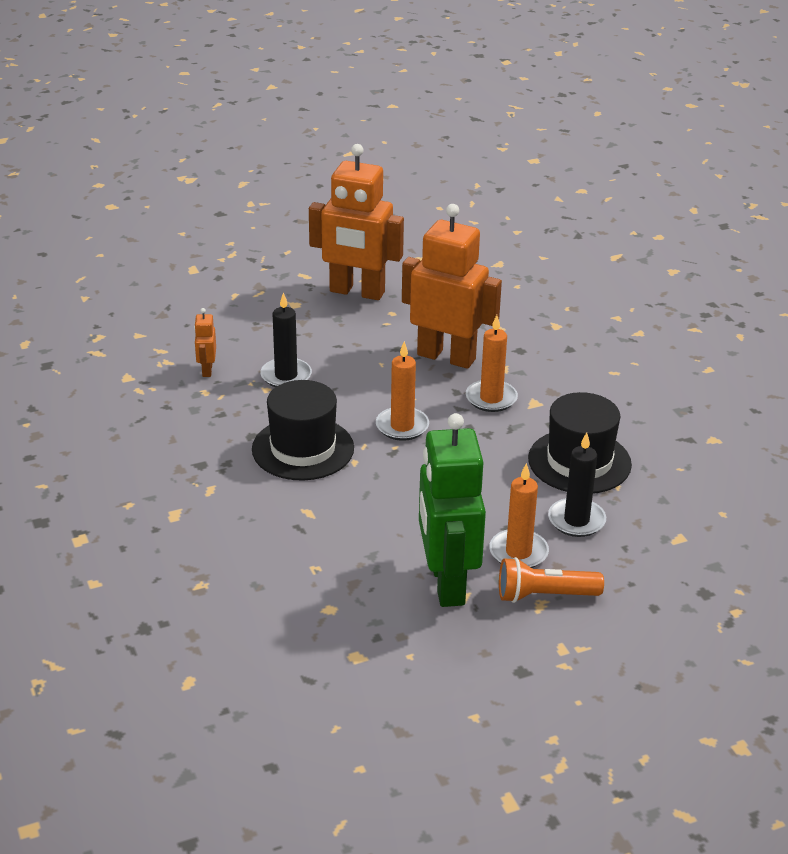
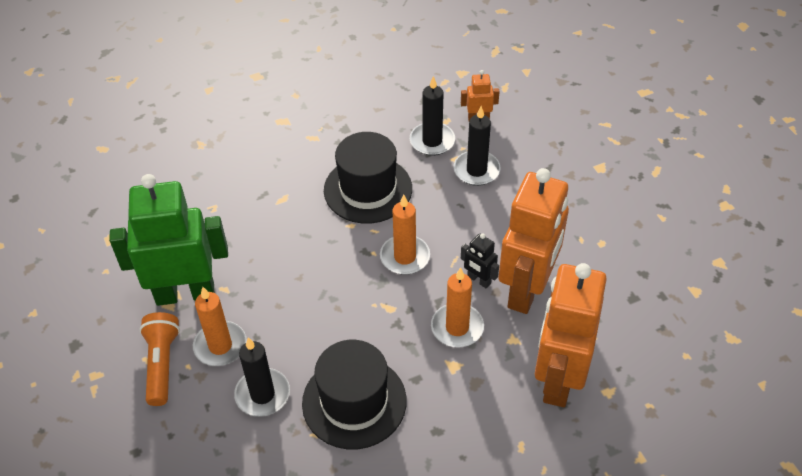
camera: 90 degrees right, 15 degrees up
orange robot [309,144,404,300] -> orange robot moved to [535,263,607,407]
none -> black candle [410,76,455,156]
none -> black robot [461,233,499,288]

